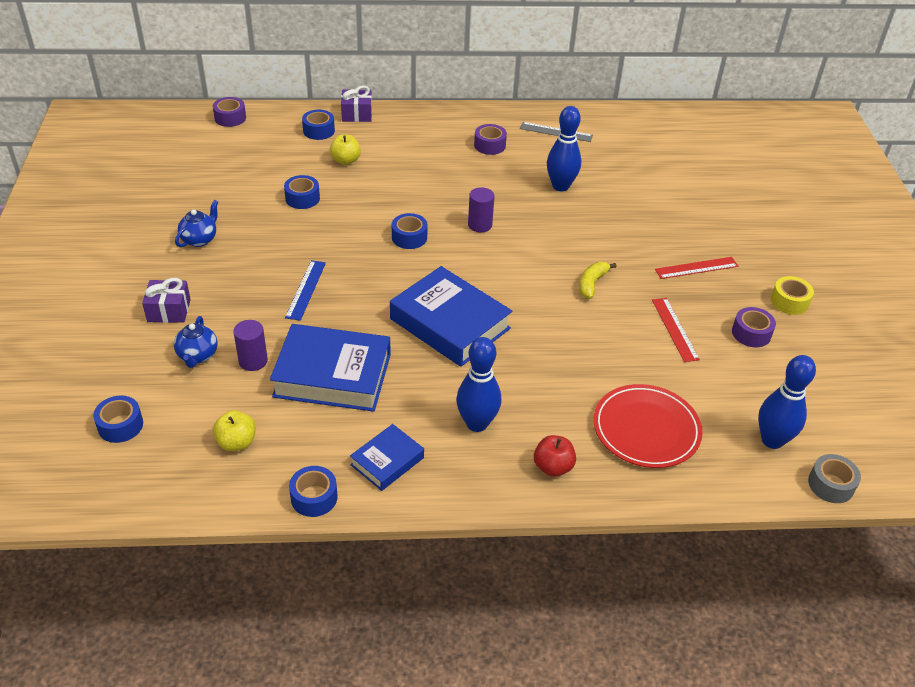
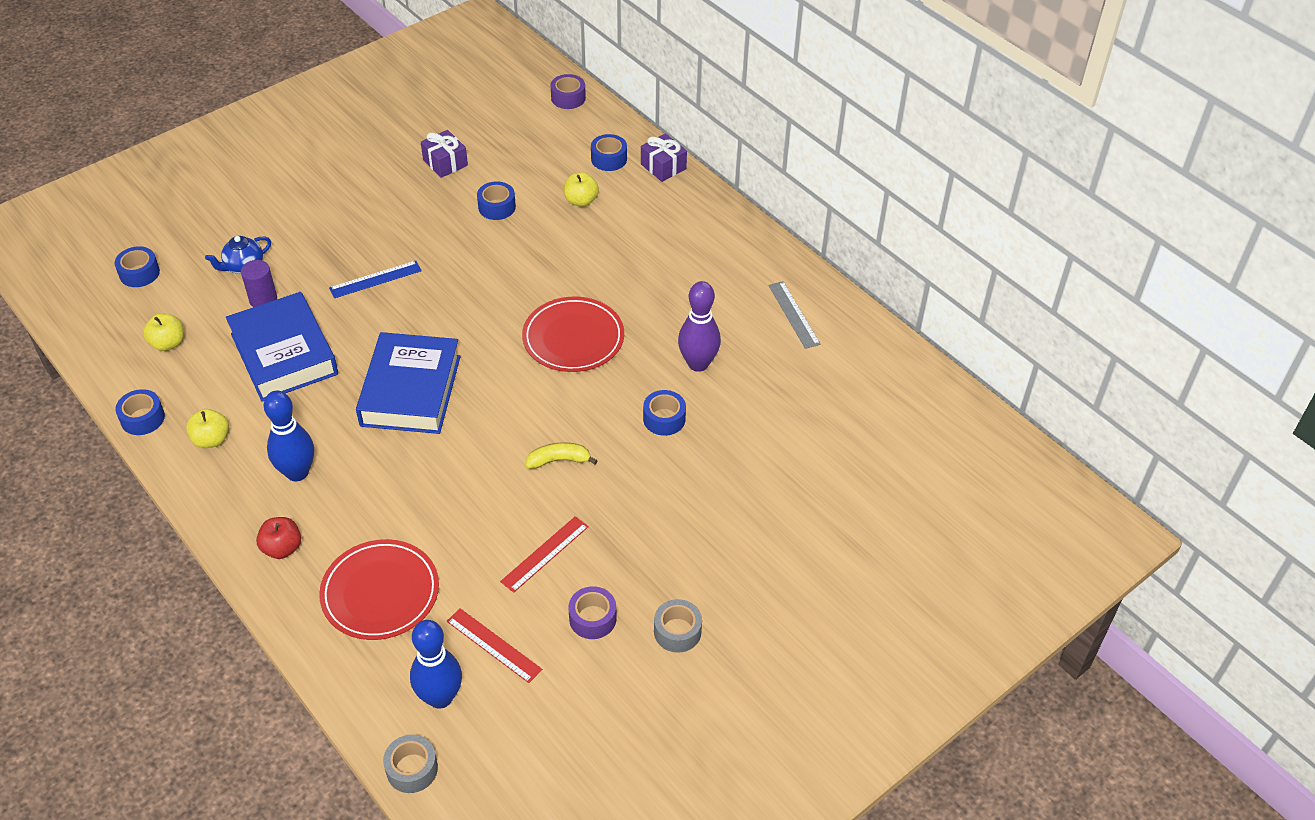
camera: 55 degrees right, 5 degrees up
purple gift [142,278,191,323] -> purple gift moved to [421,130,468,178]
blue teapot [175,200,218,247] -> none
blue book [350,424,424,491] -> yellow apple [186,409,229,448]
blue tape [392,213,428,249] -> blue tape moved to [643,390,686,436]
purple cylinder [468,187,494,232] -> red plate [522,297,624,372]
purple tape [474,124,507,155] -> none
blue bowling pin [547,106,581,191] -> purple bowling pin [678,281,721,372]
red ruler [655,257,738,279] -> red ruler moved to [447,608,542,683]
yellow tape [771,276,814,315] -> grey tape [654,599,702,653]

